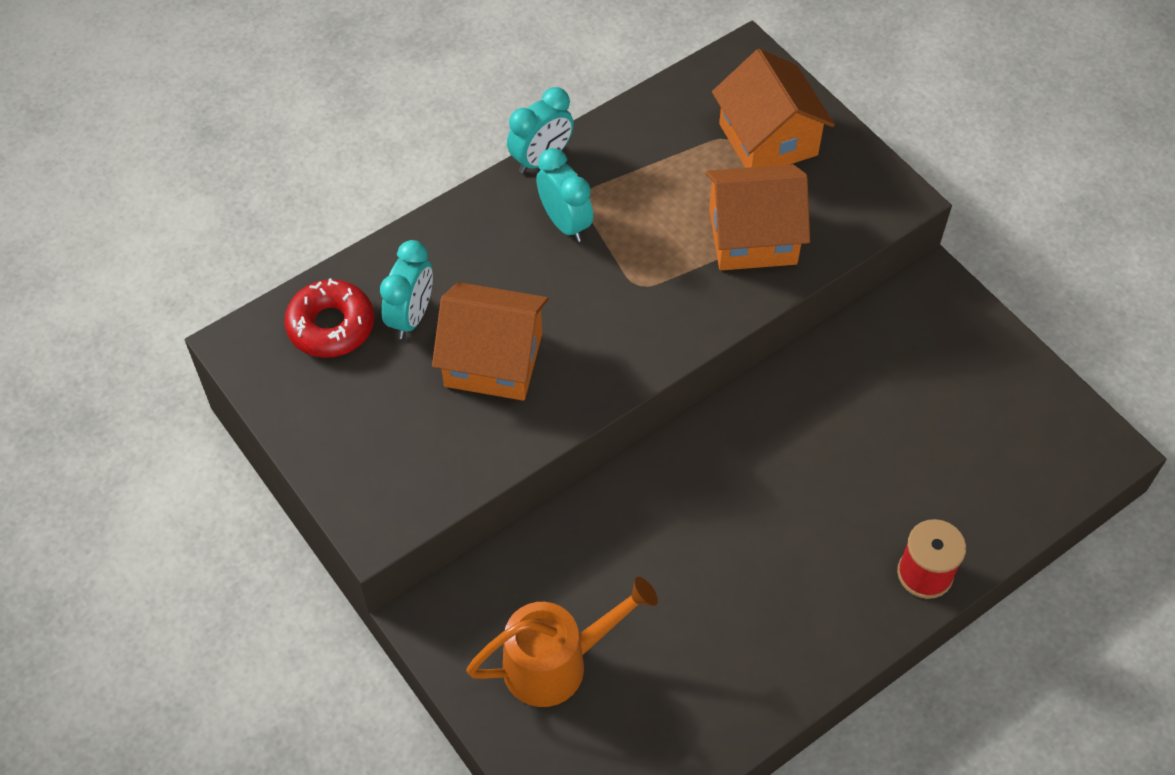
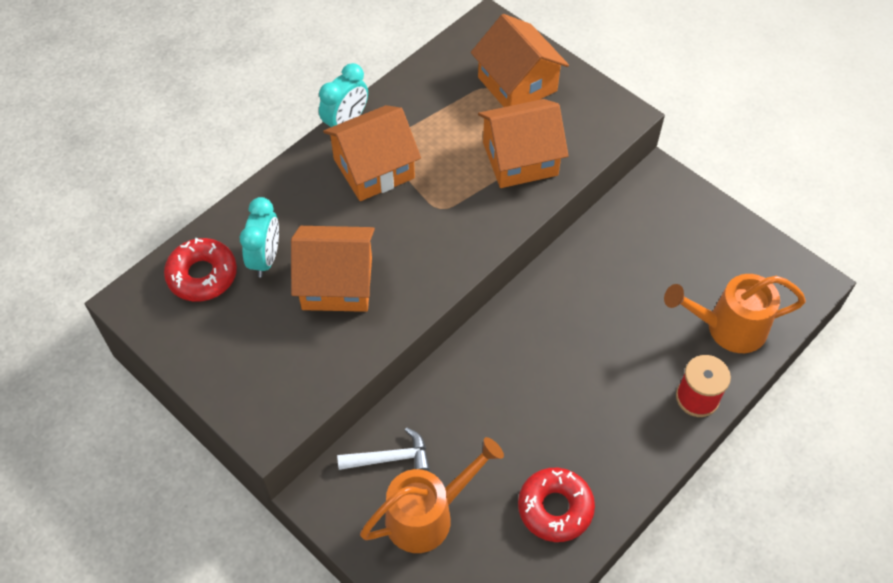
camera: 10 degrees left, 0 degrees up
turquoise clock [536,148,593,242] -> orange house [323,105,421,201]
none -> white hammer [337,427,430,471]
none -> red donut [518,468,595,542]
none -> orange watering can [664,274,806,353]

